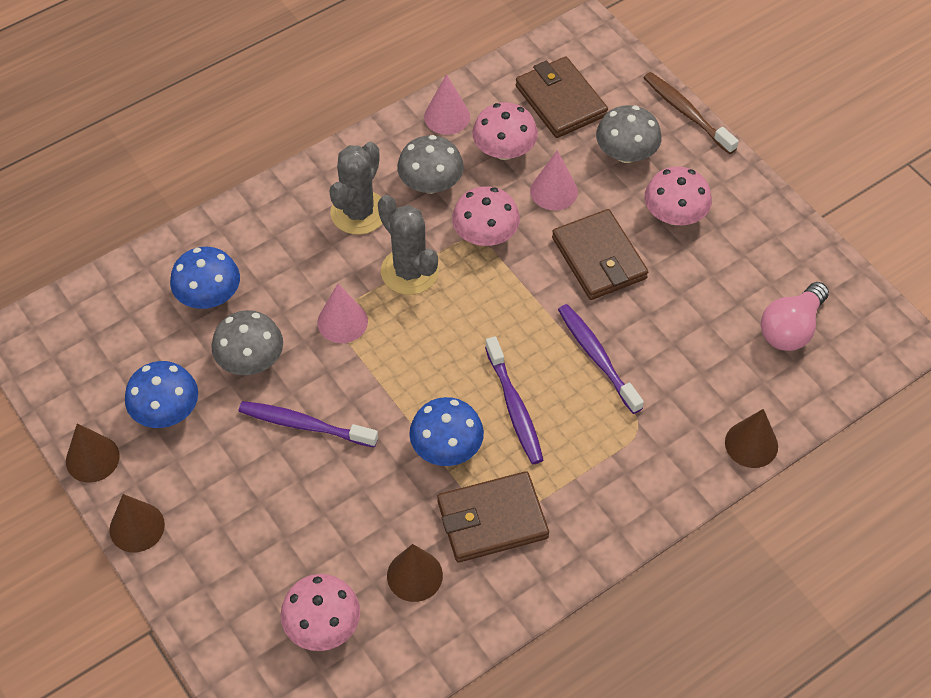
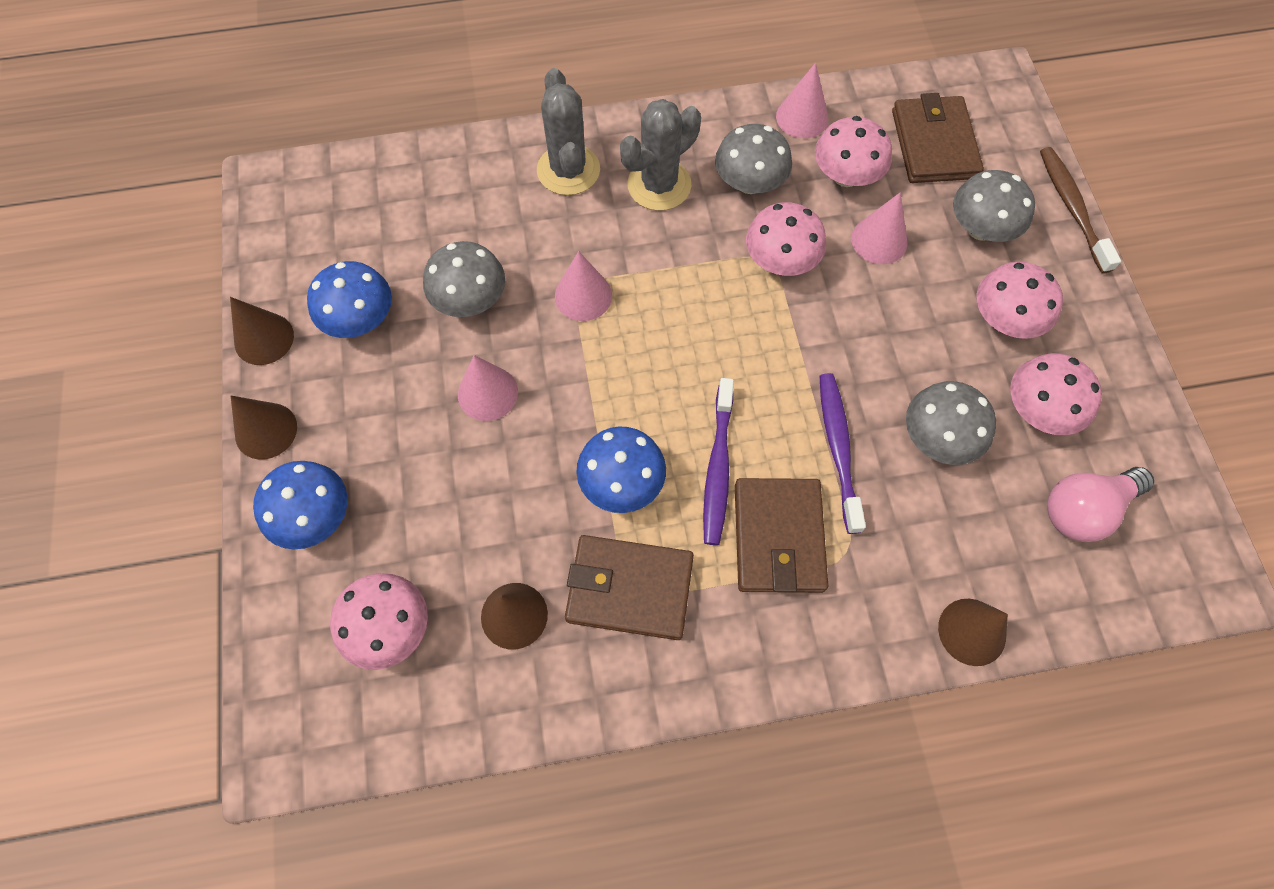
camera: 25 degrees right, 10 degrees up
blue mushroom [170,247,240,309] -> blue mushroom moved to [253,461,348,549]
purple toothbrush [239,401,378,448] -> pink cone [458,355,518,421]
grey cactus [378,195,439,295] -> grey cactus moved to [537,68,600,195]
brown wallet [552,209,648,300] -> brown wallet moved to [735,478,828,593]
none -> grey mushroom [906,381,996,465]
none -> pink mushroom [1010,353,1102,435]

